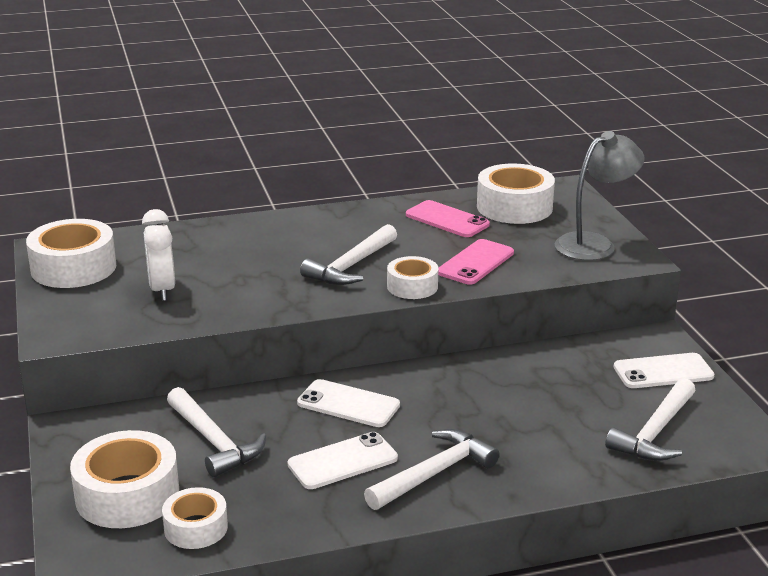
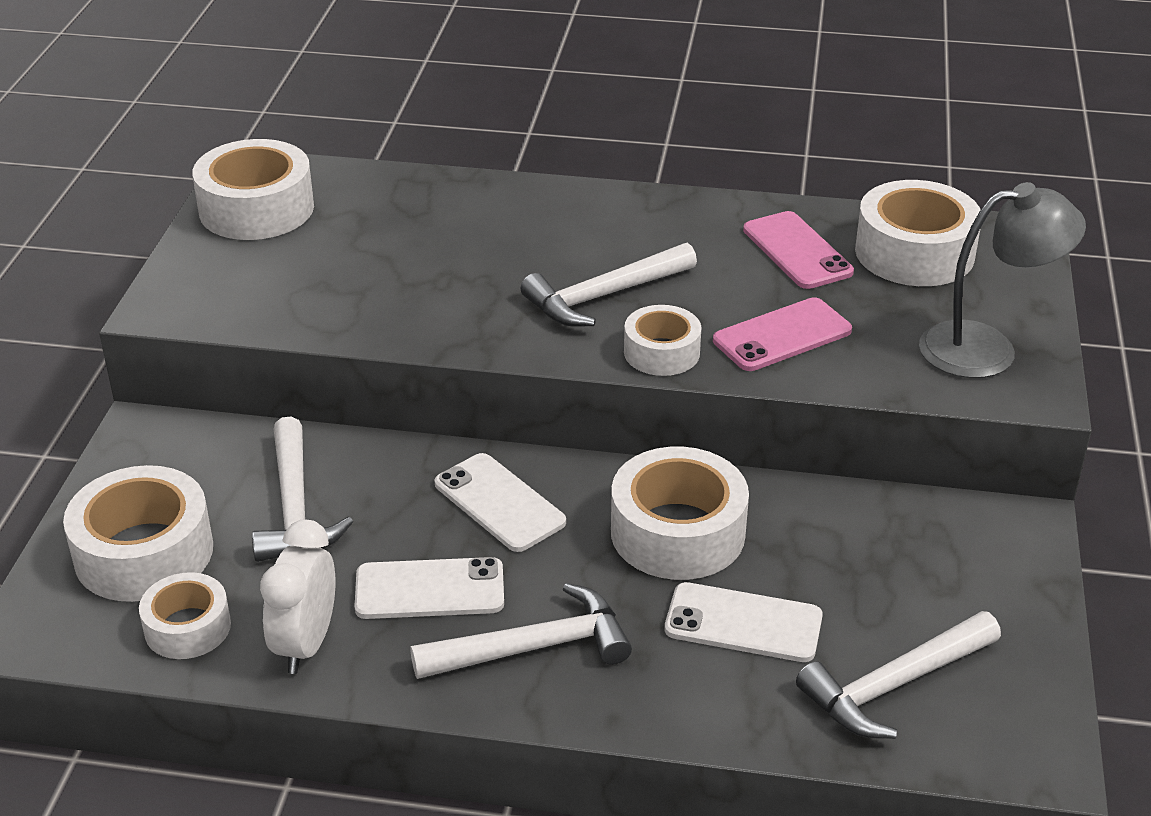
camera: 25 degrees right, 10 degrees up
white clock [142,209,175,301] -> white clock moved to [260,520,336,674]
white phone [614,353,714,388] -> white phone moved to [665,582,823,662]
none -> white tape [611,447,749,580]

